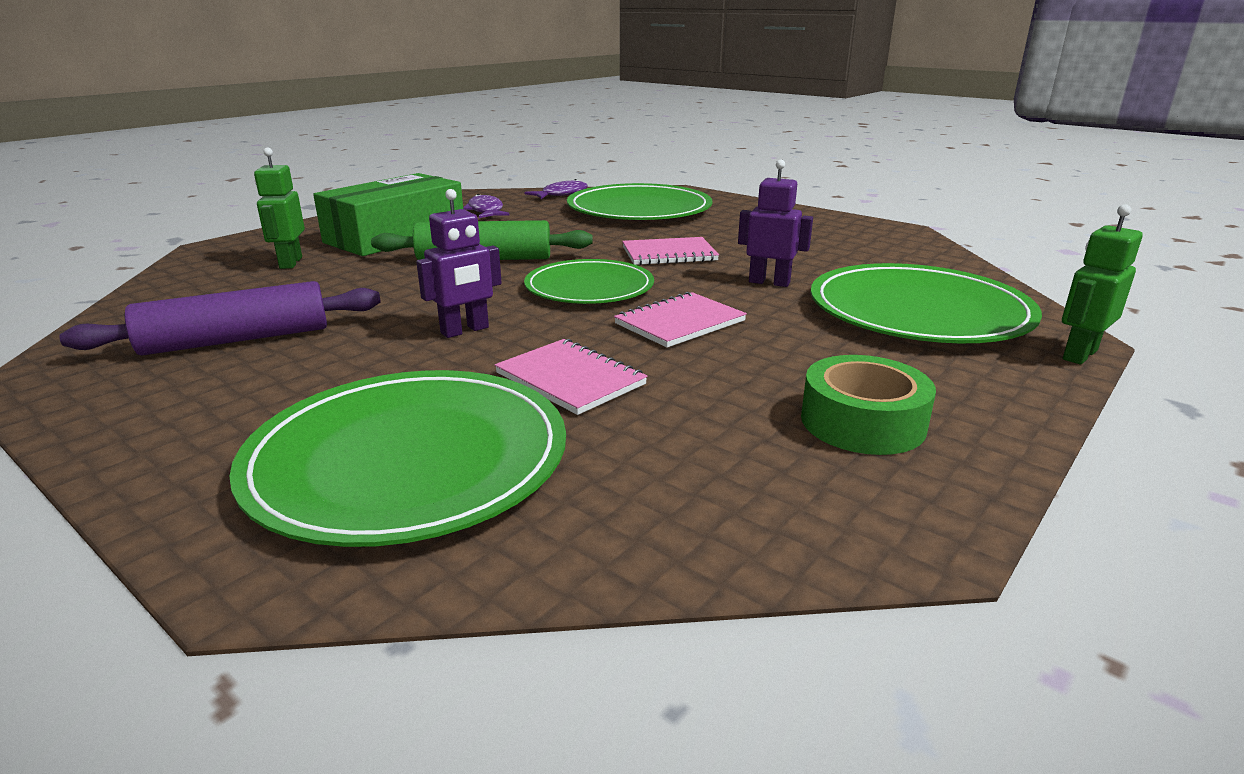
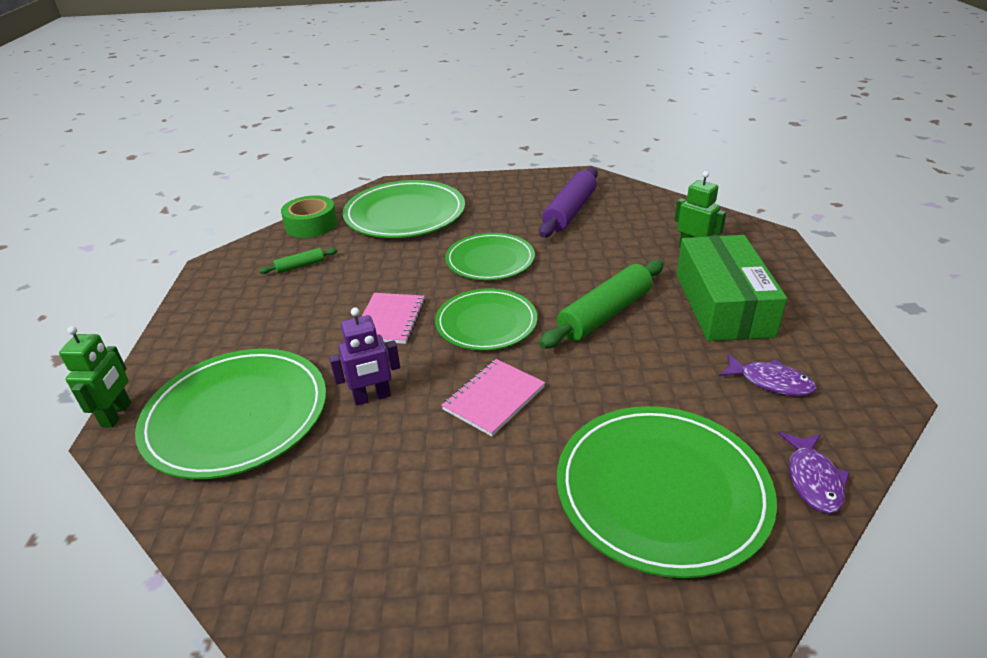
camera: 140 degrees right, 10 degrees up
purple robot [416,189,502,338] -> green plate [445,233,535,280]
pink notebook [495,339,648,415] -> none
green tape [801,355,936,455] -> green tape moved to [281,195,338,238]
none -> green rolling pin [259,248,338,274]

